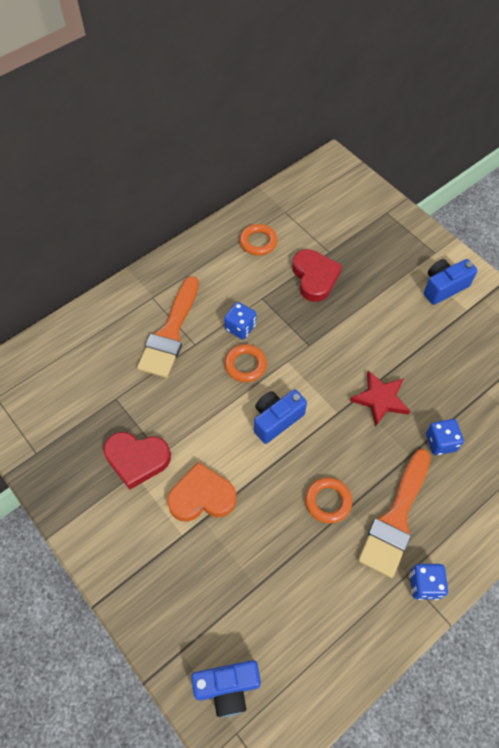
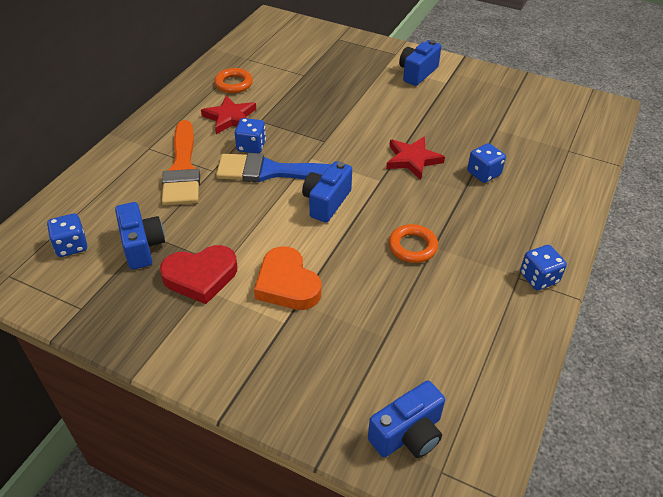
camera: 25 degrees left, 15 degrees down
orange heart [167,462,237,522] -> orange heart turned 90 degrees counterclockwise [254,246,321,310]
orange ring [225,344,267,382] -> blue brush [216,153,332,182]
red heart [292,249,342,302] -> none
orange brush [358,449,431,578] -> none
none -> blue dice [47,213,87,257]
none -> blue camera [115,202,165,270]
none -> red star [201,96,256,134]

